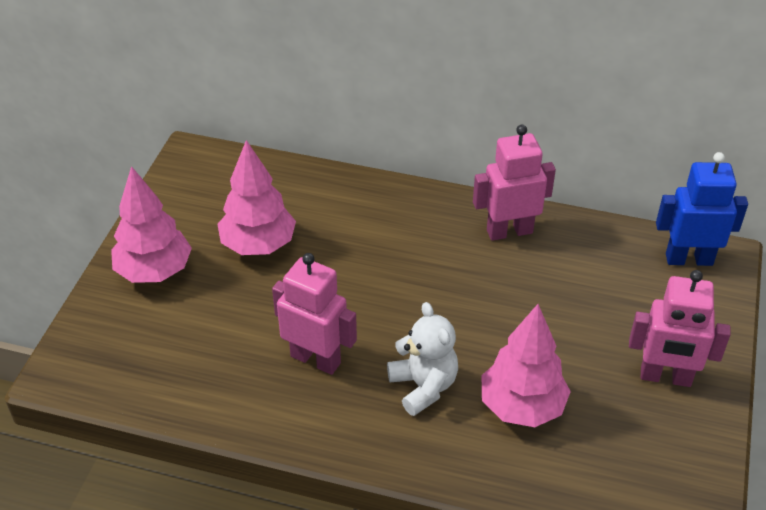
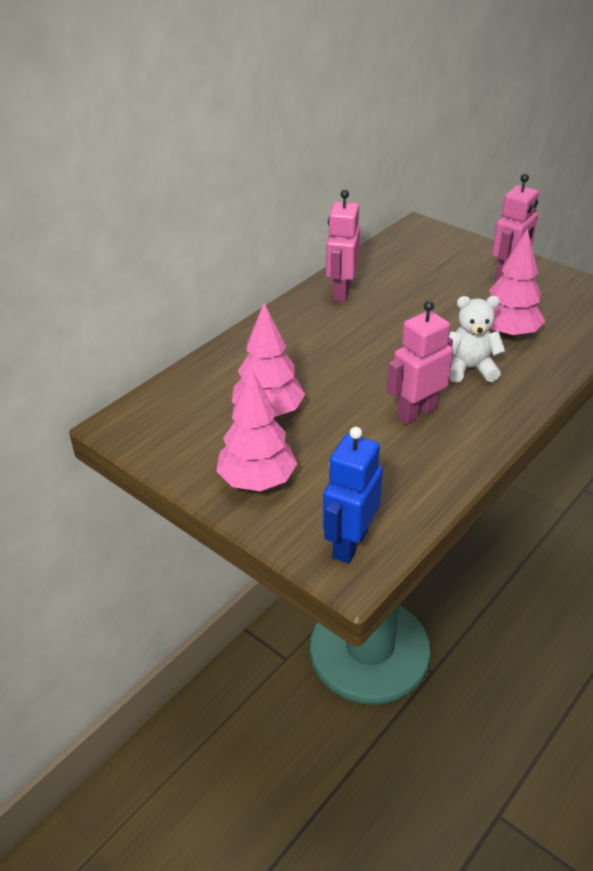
camera: 65 degrees left, 5 degrees down
blue robot [656,152,748,266] -> blue robot moved to [323,427,383,564]

